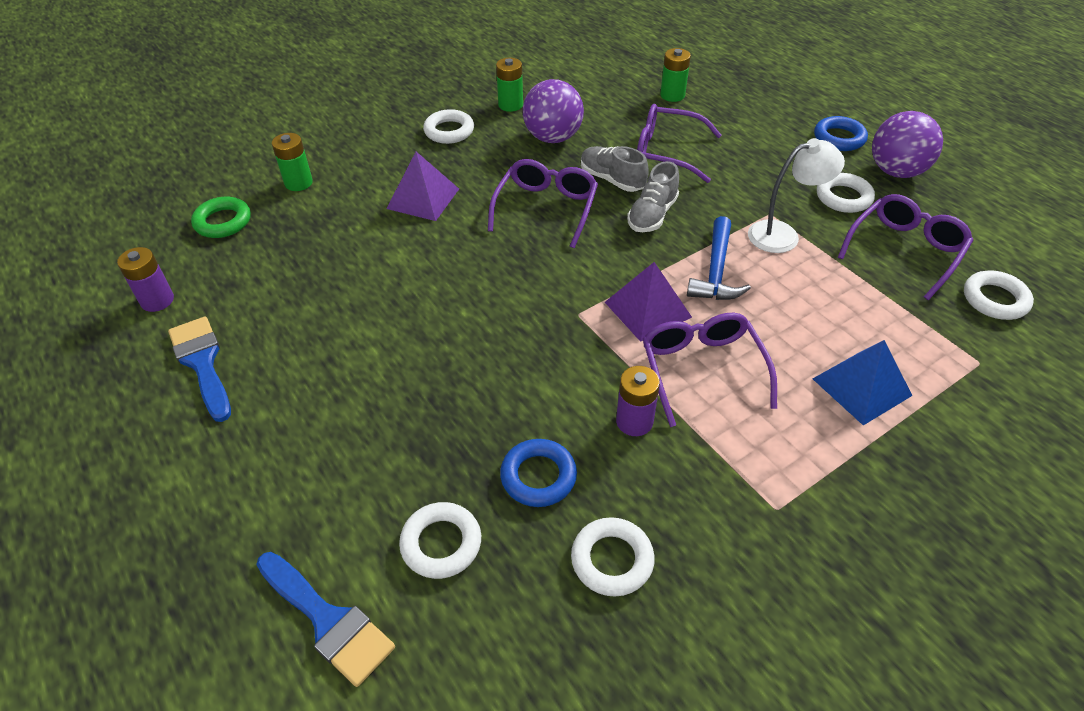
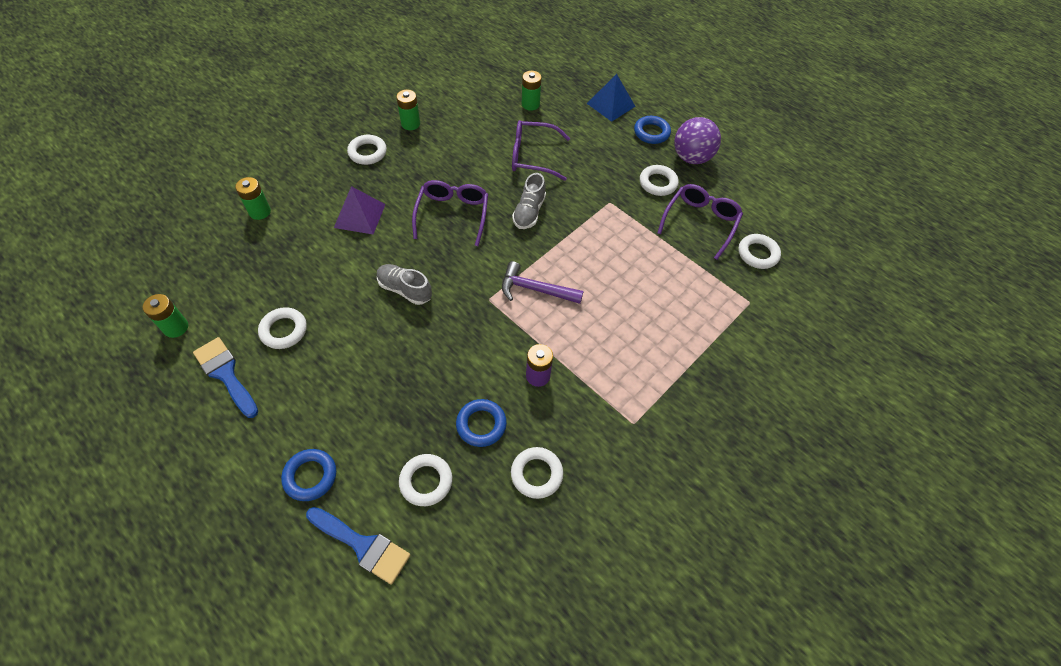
camera: 15 degrees left, 10 degrees up
purple battery [117,247,174,312] -> green battery [142,294,188,338]
green ring [191,197,251,238] -> none
purple ball [523,79,584,143] -> none
grey shoe [581,146,649,192] -> grey shoe moved to [377,264,432,305]
purple pyramid [605,262,692,342] -> purple hammer [502,261,583,304]
purple glasses [643,313,777,427] -> none
blue hammer [687,216,751,300] -> none
white lamp [748,138,845,253] -> none
blue pyramid [813,340,913,425] -> blue pyramid moved to [587,74,636,122]
none -> white ring [258,307,307,349]
none -> blue ring [281,449,336,501]

